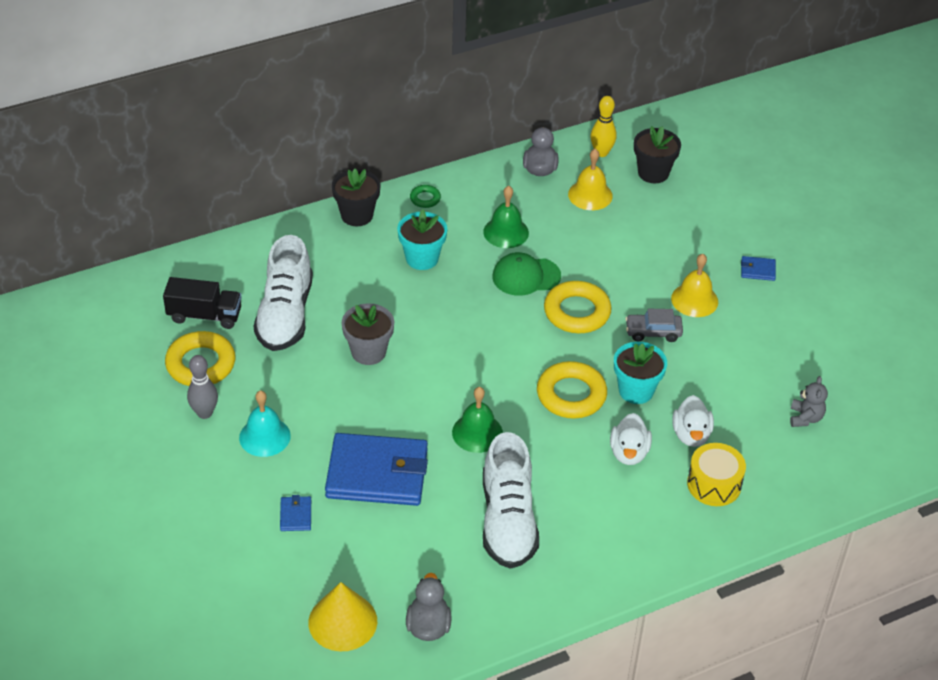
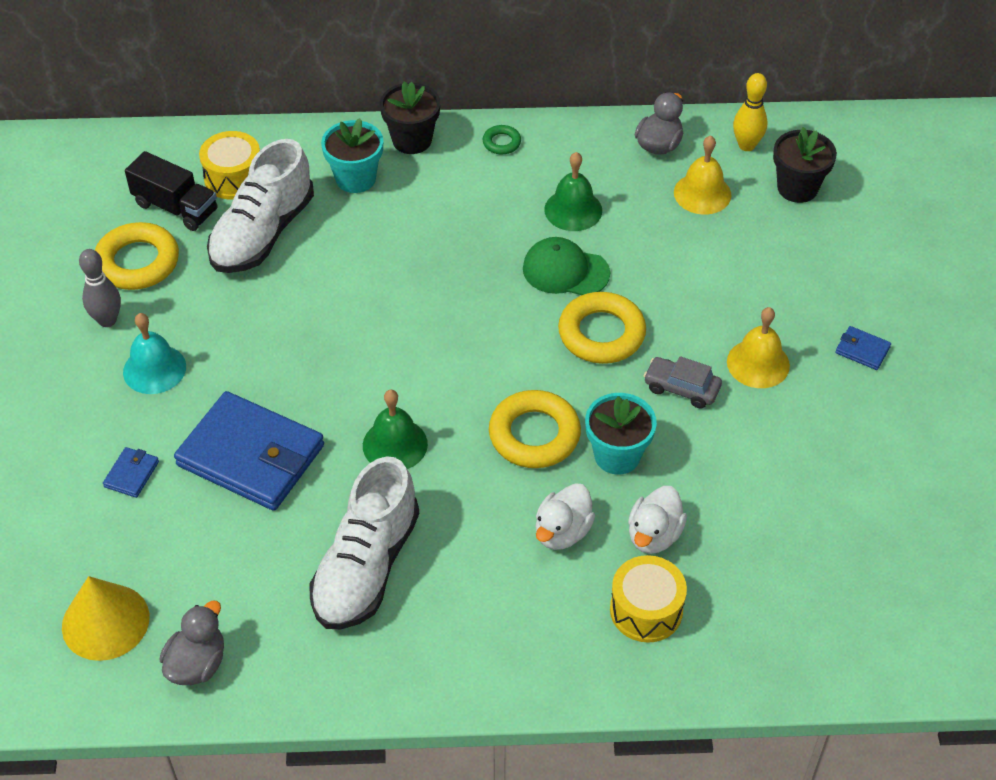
camera: 25 degrees right, 5 degrees up
grey flower pot [341,303,394,365] -> none
turquoise flower pot [397,209,447,270] -> turquoise flower pot moved to [321,118,383,193]
grey teddy bear [790,376,828,427] -> none
none -> yellow drum [199,131,260,199]

